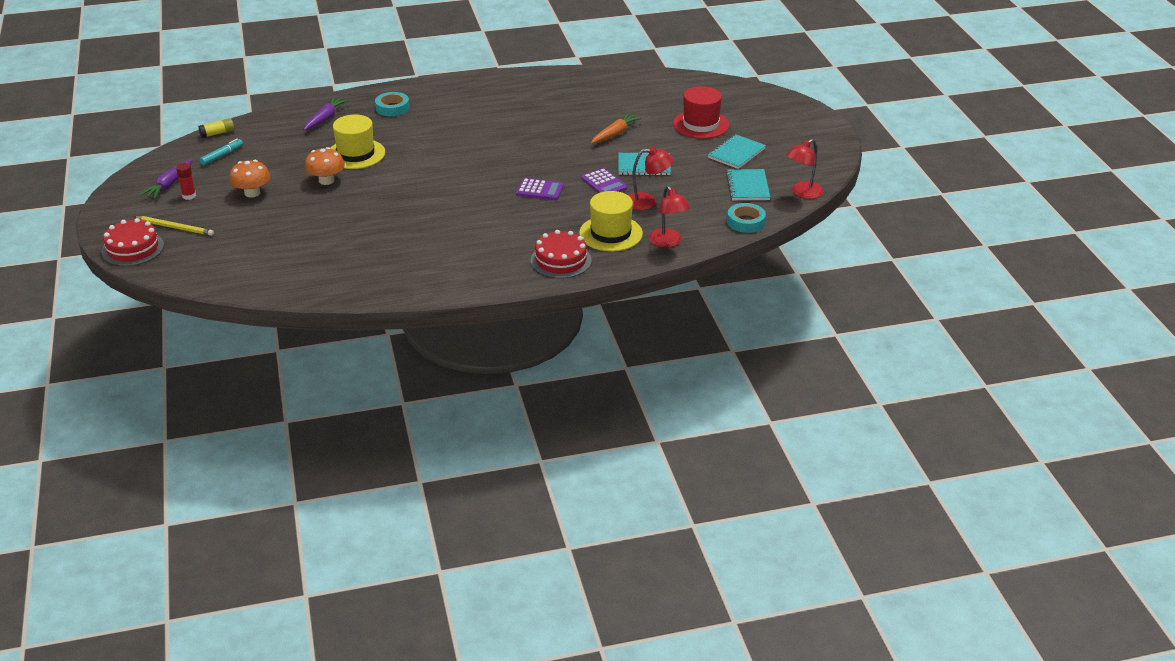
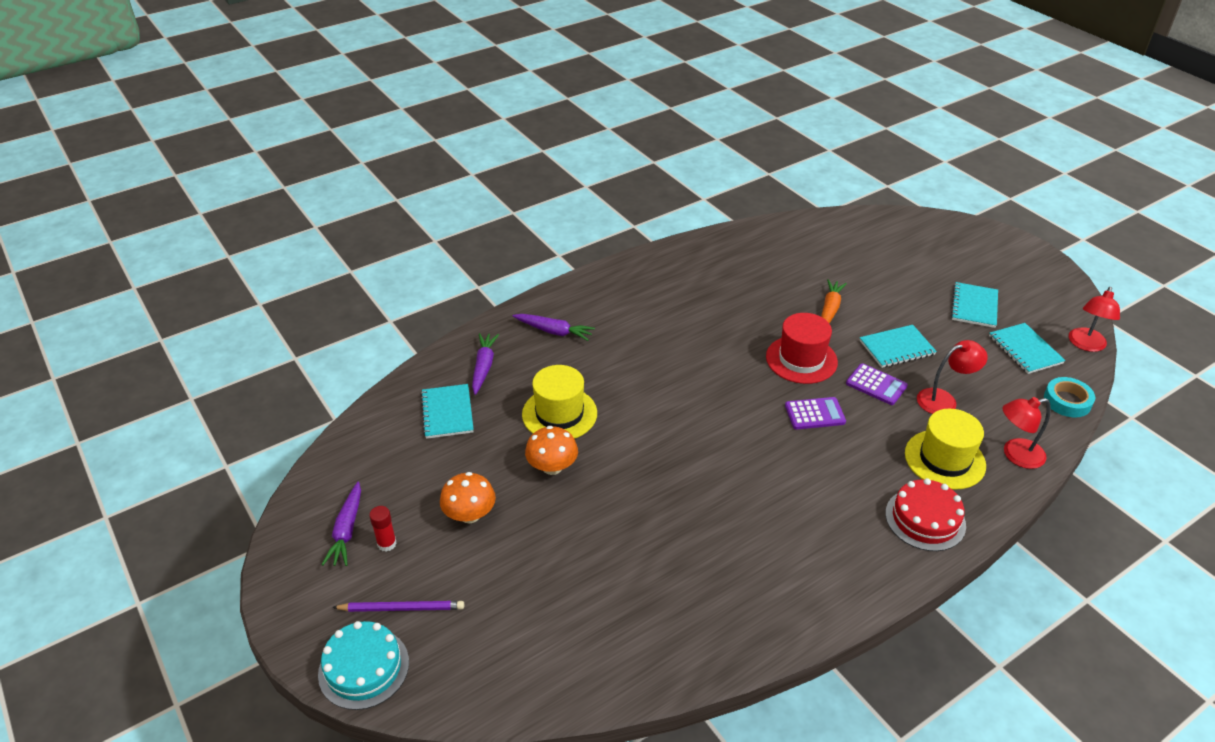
camera: 20 degrees left, 5 degrees up
red cake [101,218,164,266] -> turquoise cake [318,621,409,710]
yellow pencil [134,216,214,236] -> purple pencil [332,601,464,612]
yellow glue stick [198,118,234,138] -> none
turquoise marker [200,138,243,165] -> none
turquoise tape [375,92,409,116] -> purple carrot [512,314,595,341]
red lamp [649,185,690,248] -> red lamp turned 120 degrees clockwise [1003,397,1051,469]
red hat [673,86,729,139] -> red hat moved to [766,313,838,384]
none -> turquoise notebook [421,384,474,439]

